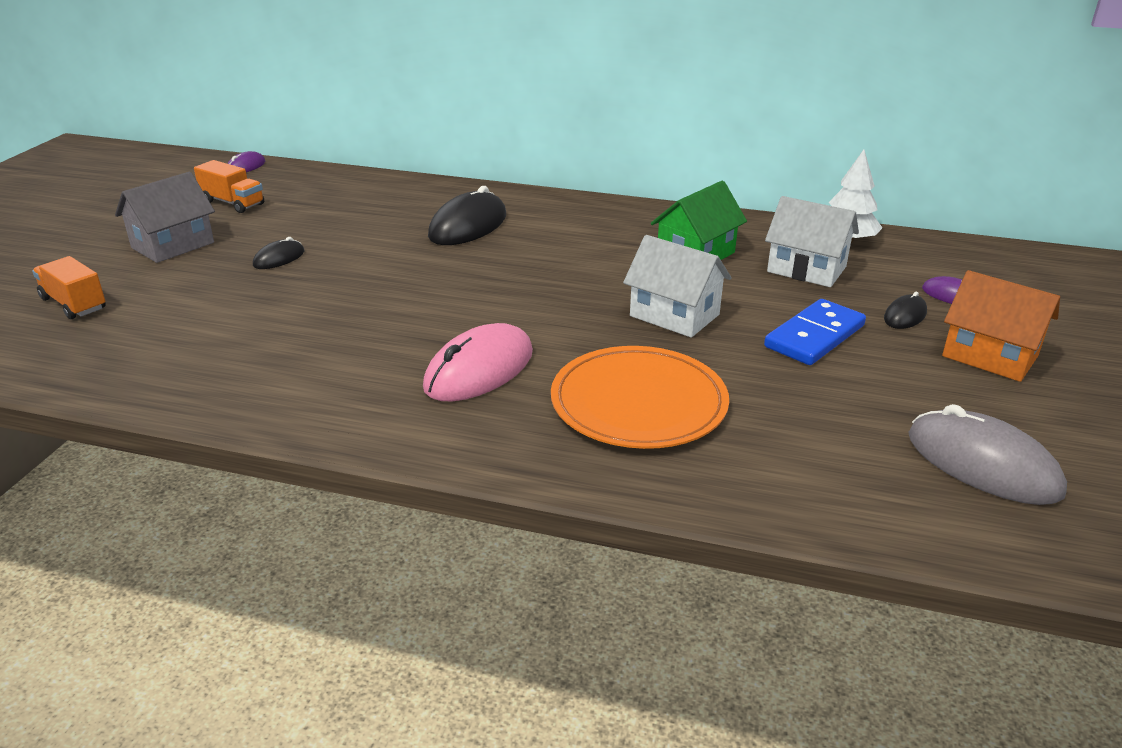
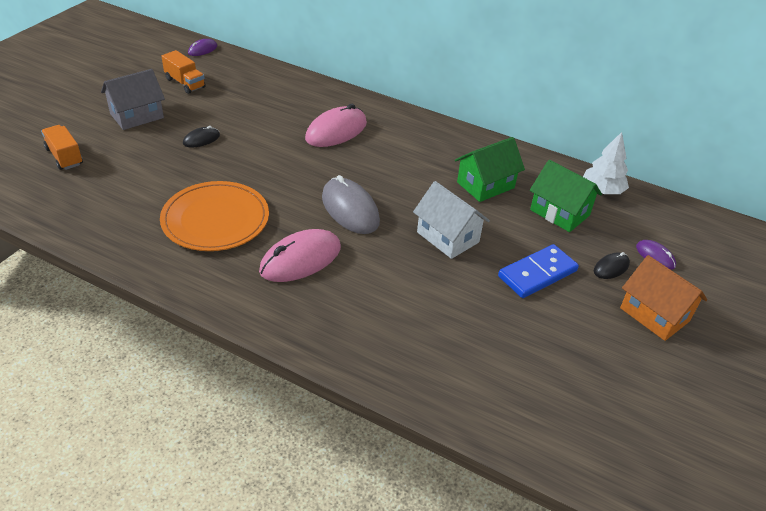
camera: 10 degrees right, 10 degrees up
black mouse [428,186,506,245] -> pink mouse [305,104,367,147]
orange plate [551,346,729,449] -> orange plate moved to [160,181,269,251]
white house [765,196,859,287] -> green house [530,160,602,232]
grey mouse [908,404,1067,505] -> grey mouse moved to [322,175,380,234]

